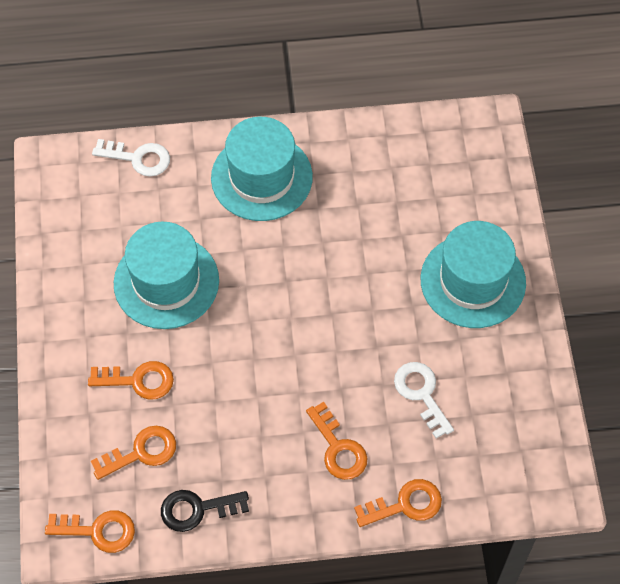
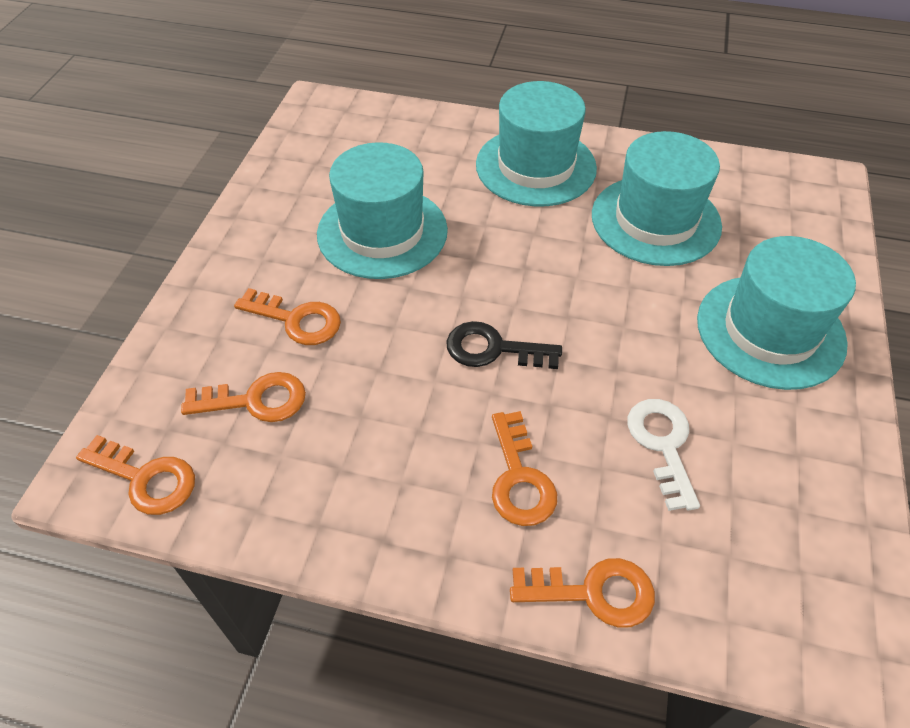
camera: 20 degrees right, 10 degrees down
white key [92,139,170,177] -> none
black key [161,490,249,532] -> black key moved to [446,321,562,369]
none -> turquoise hat [592,131,722,266]

